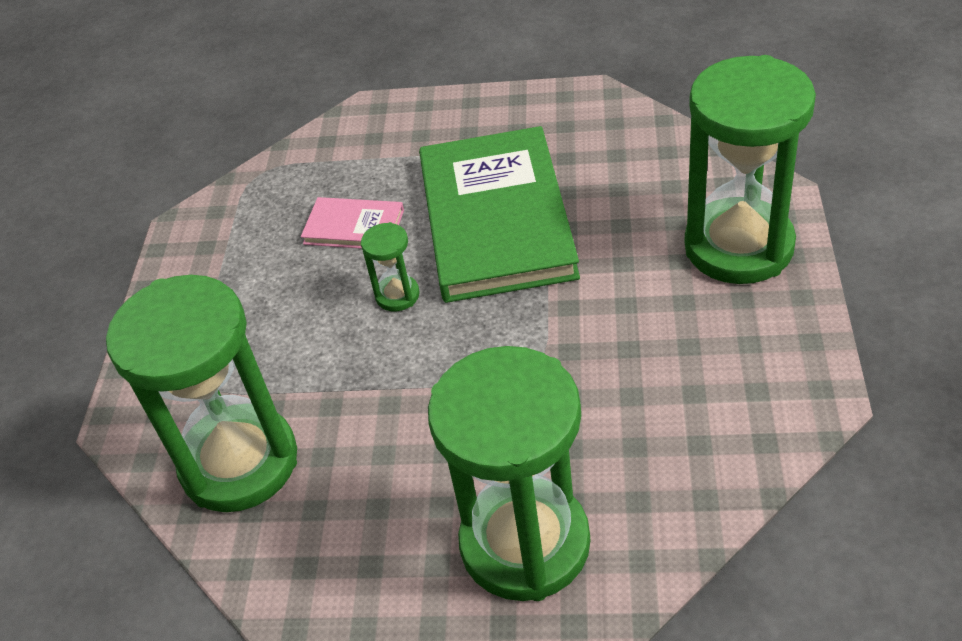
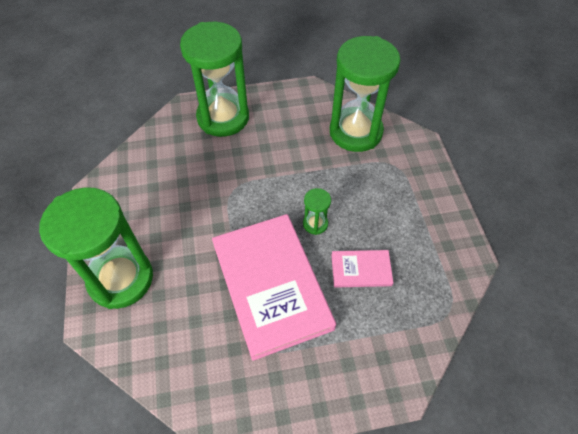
camera: 160 degrees right, 10 degrees up
green book [419,126,580,303] -> pink book [212,214,336,361]

